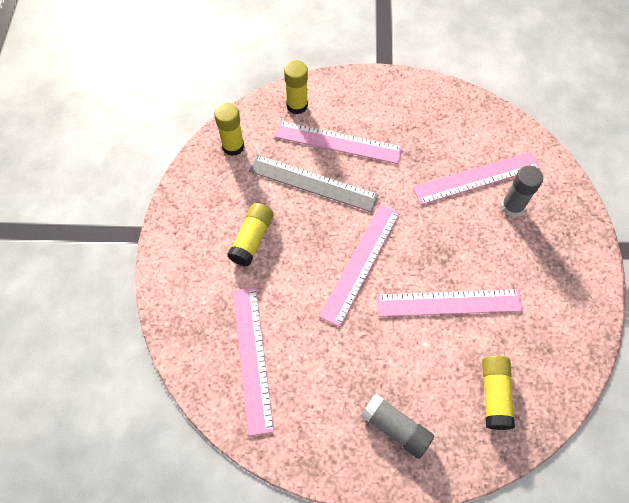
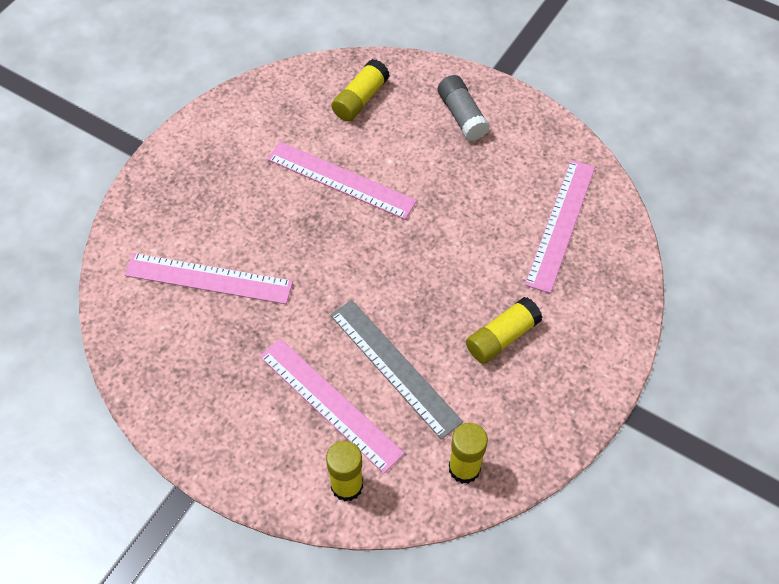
camera: 150 degrees left, 5 degrees down
pink ruler [319,204,400,327] -> none
grey glue stick [501,166,543,217] -> none

